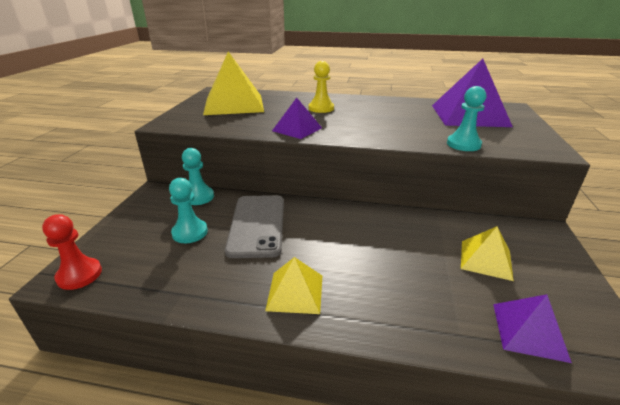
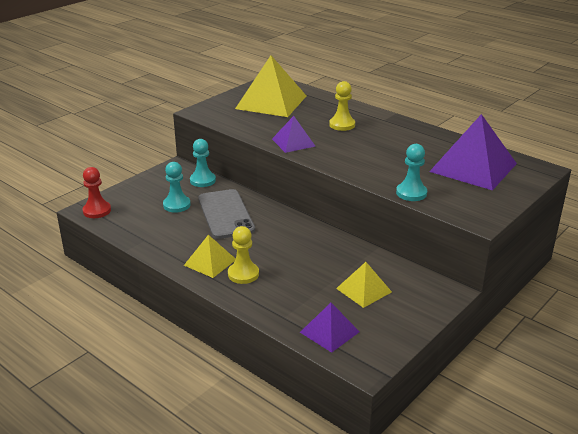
camera: 30 degrees right, 0 degrees up
grey phone [225,195,284,258] -> grey phone turned 45 degrees counterclockwise [198,189,255,239]
none -> yellow pawn [228,226,259,284]

